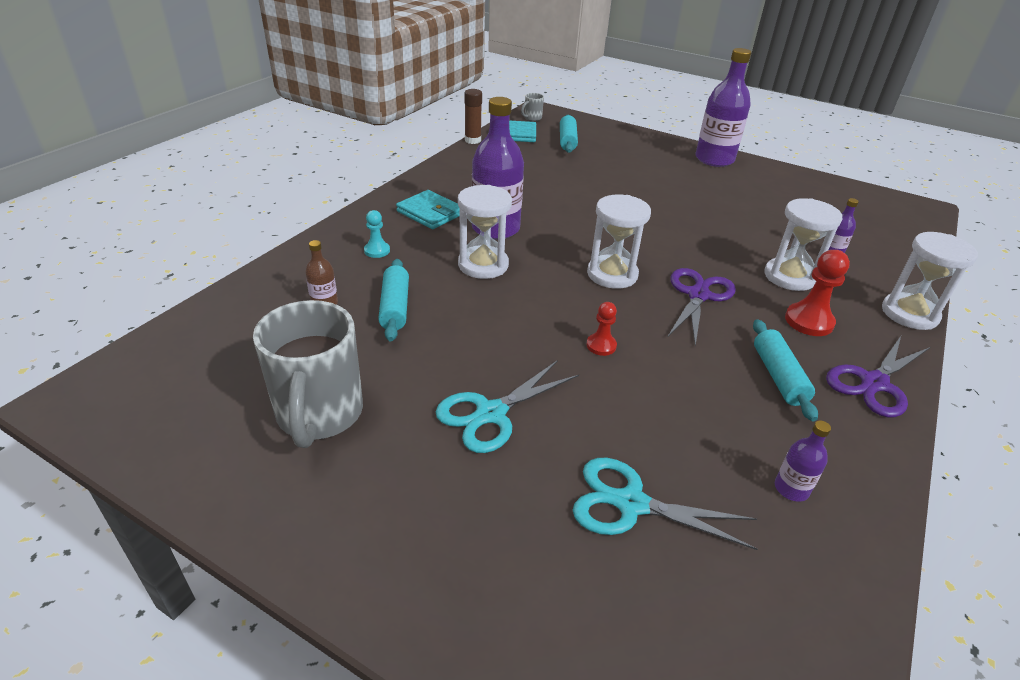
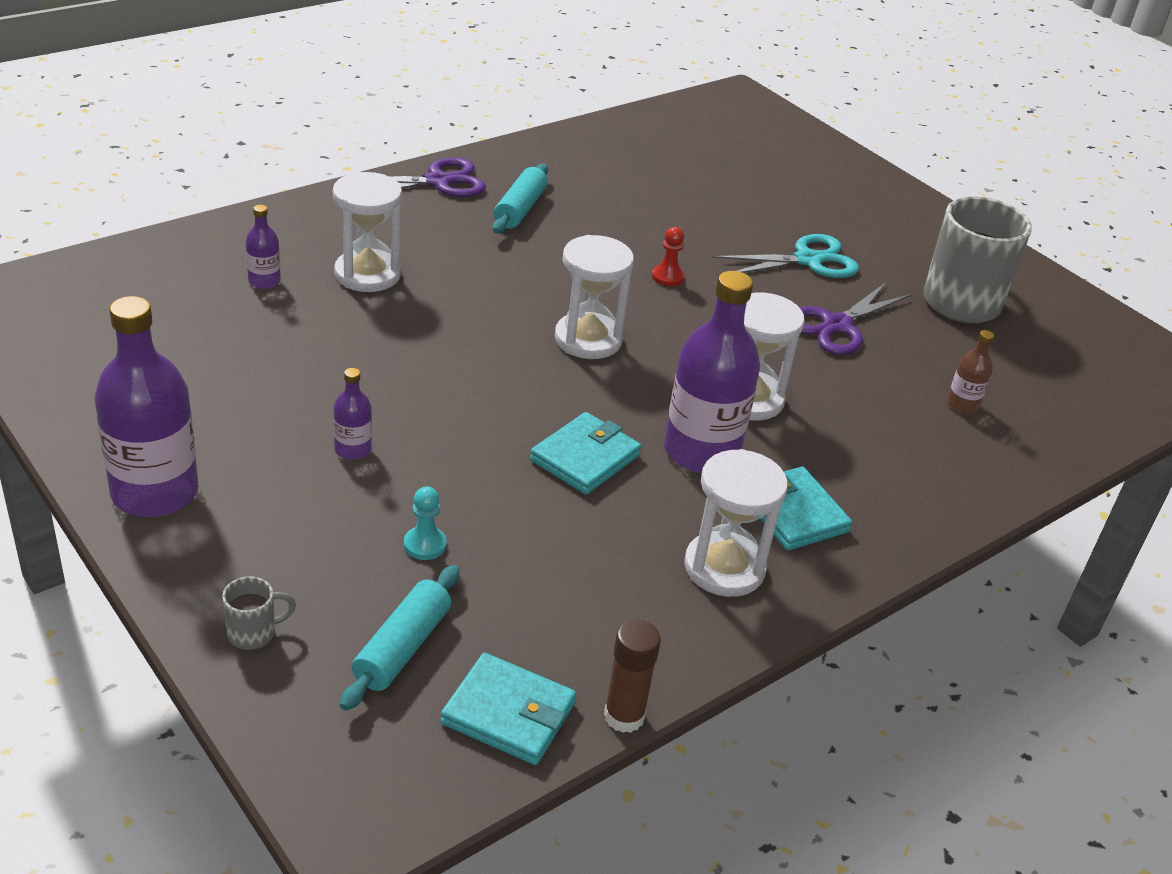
camera: 160 degrees left, 0 degrees up
turquoise pawn [364,210,390,258] -> turquoise pawn moved to [404,486,447,560]
turquoise rolling pin [378,259,409,341] -> none
grey mug [521,93,544,121] -> grey mug moved to [222,576,296,650]
turquoise scissors [573,458,758,550] -> none
purple scissors [668,268,736,346] -> purple scissors moved to [800,282,912,355]
purple bottle [775,421,831,502] -> purple bottle moved to [333,368,372,460]
red pawn [785,250,850,336] -> none
white hourglass [882,232,978,330] -> white hourglass moved to [684,449,788,597]
none -> turquoise wallet [530,412,642,495]

